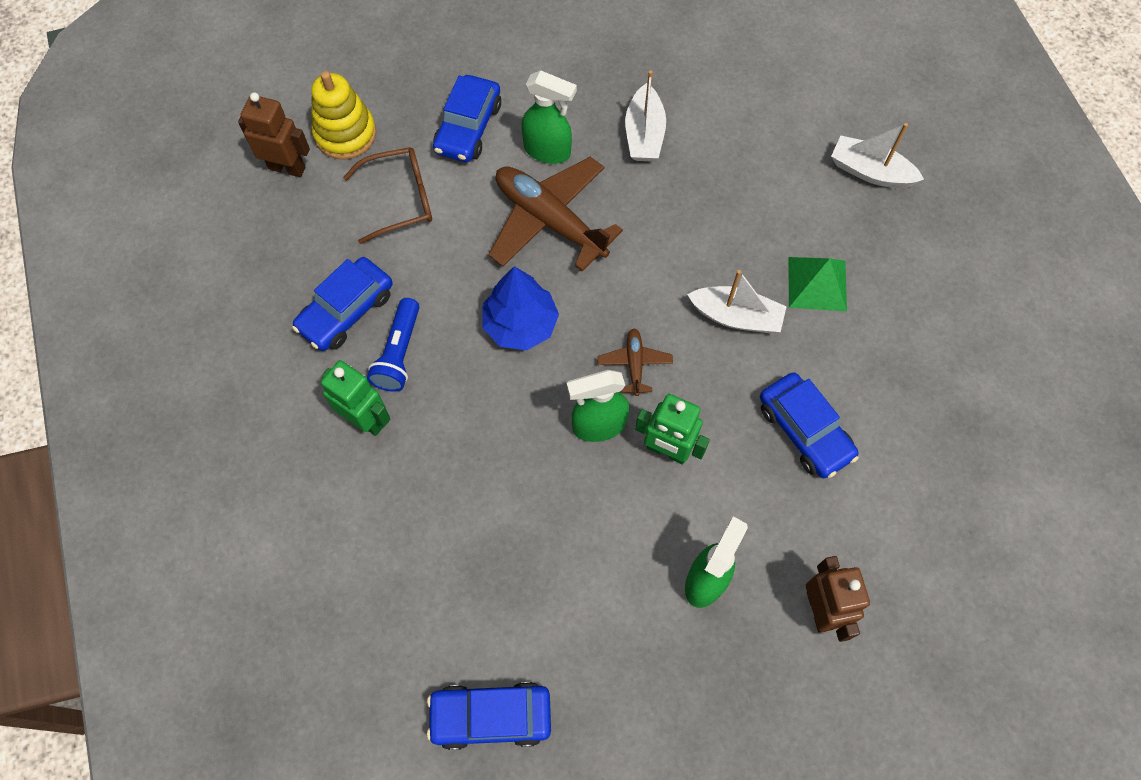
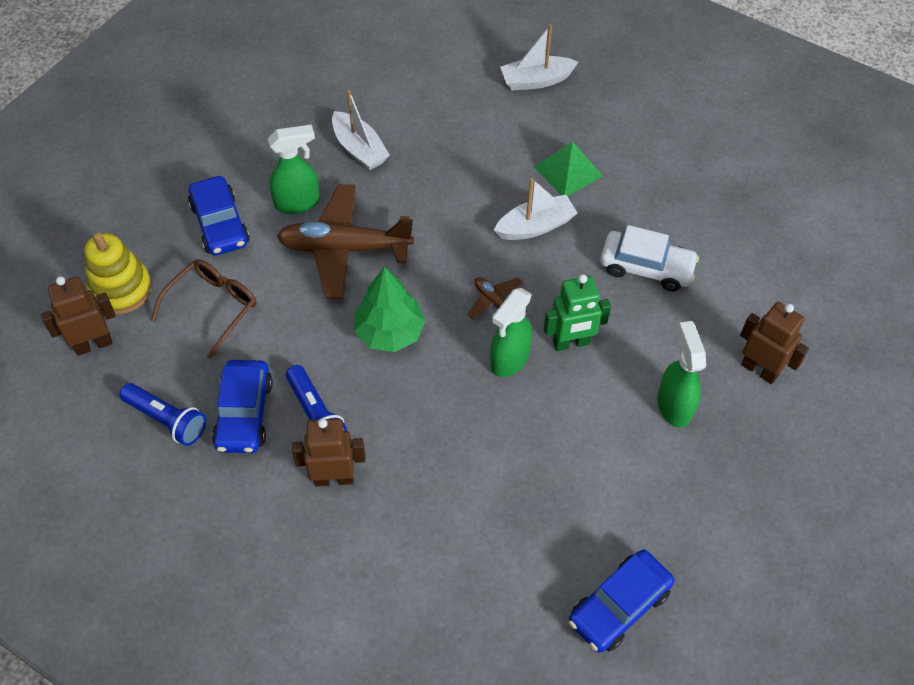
camera: 40 degrees left, 10 degrees down
green robot [321,360,391,436] -> brown robot [292,418,365,487]
blue tree [482,266,559,350] -> green tree [354,267,425,352]
blue car [760,372,859,478] -> white car [600,225,699,292]
none -> blue flashlight [120,383,206,446]

